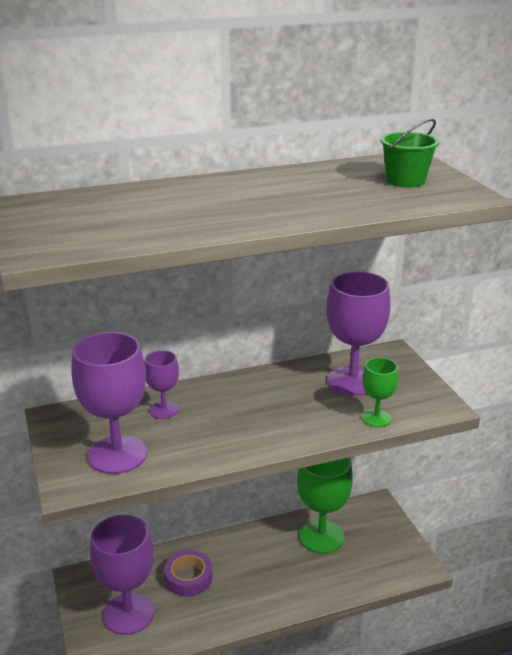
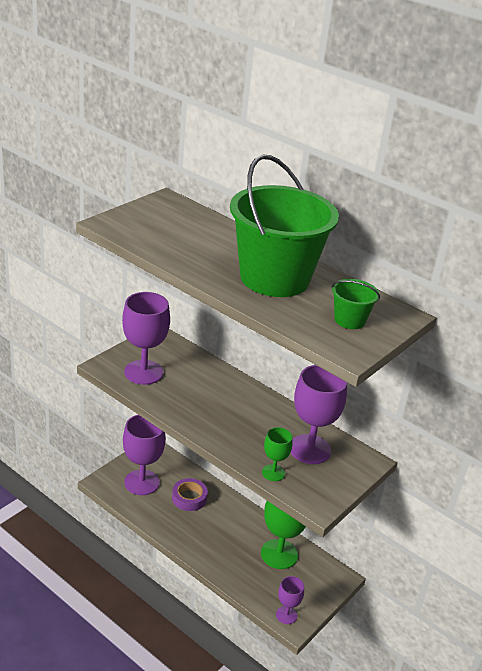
camera: 55 degrees right, 5 degrees up
purple goblet [144,350,179,419] -> purple goblet moved to [276,576,304,624]
none -> green bucket [230,154,339,297]

